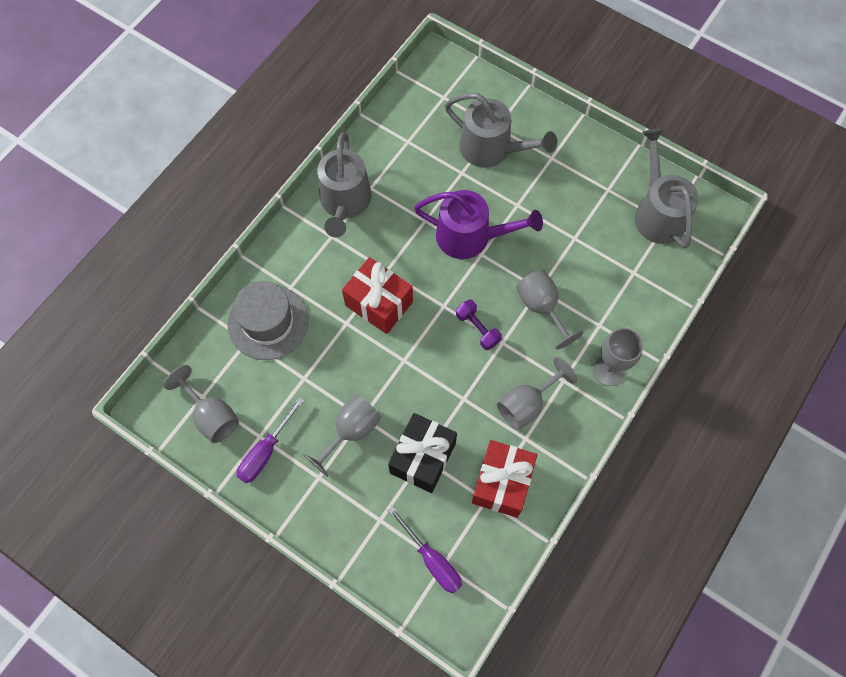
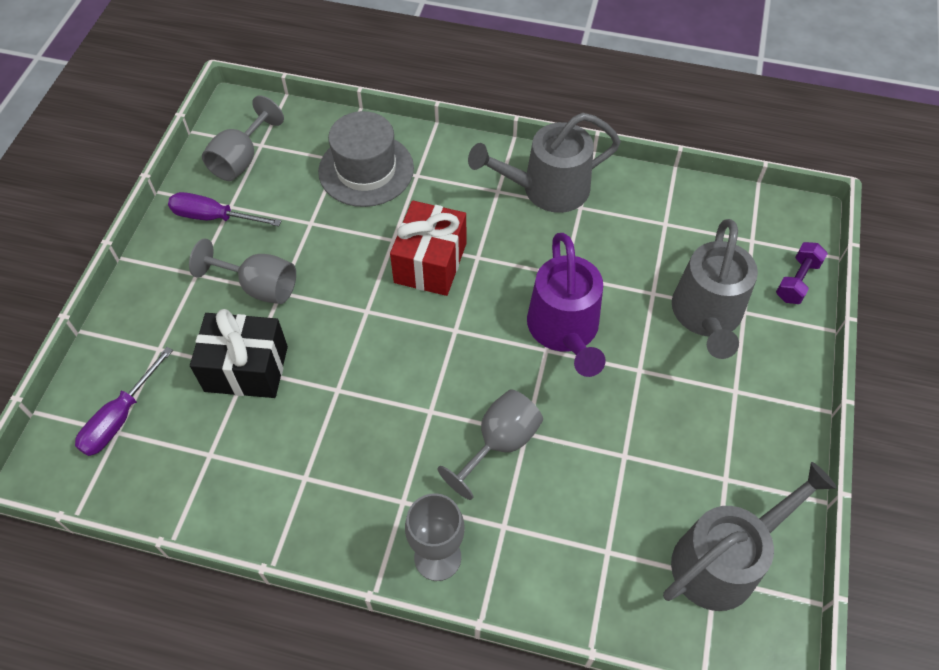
camera: 70 degrees right, 10 degrees down
purple dumbbell [456,299,502,350] -> purple dumbbell moved to [776,242,828,304]
red gift [472,440,537,518] -> none
grey goblet [497,357,577,430] -> none

